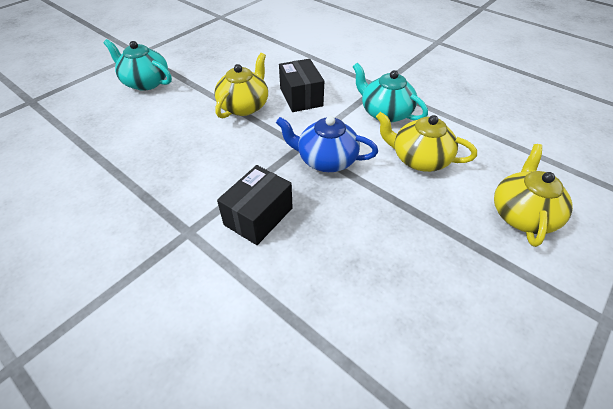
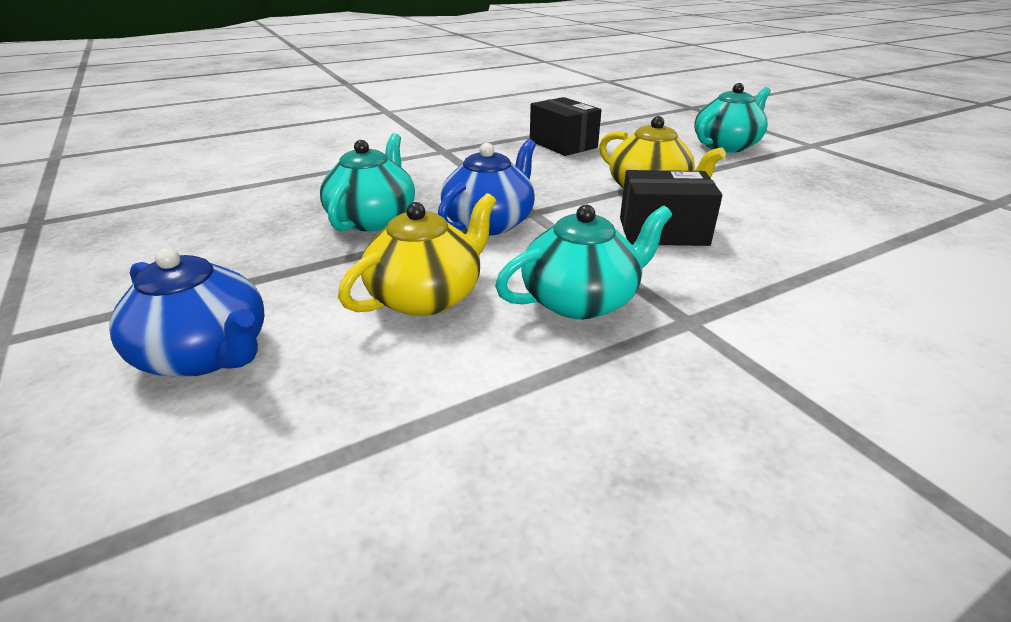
camera: 110 degrees right, 15 degrees down
black box [217,165,293,245] -> black box moved to [530,97,601,156]
yellow teapot [494,144,573,247] -> blue teapot [109,248,264,377]
none -> turquoise teapot [320,133,415,231]

